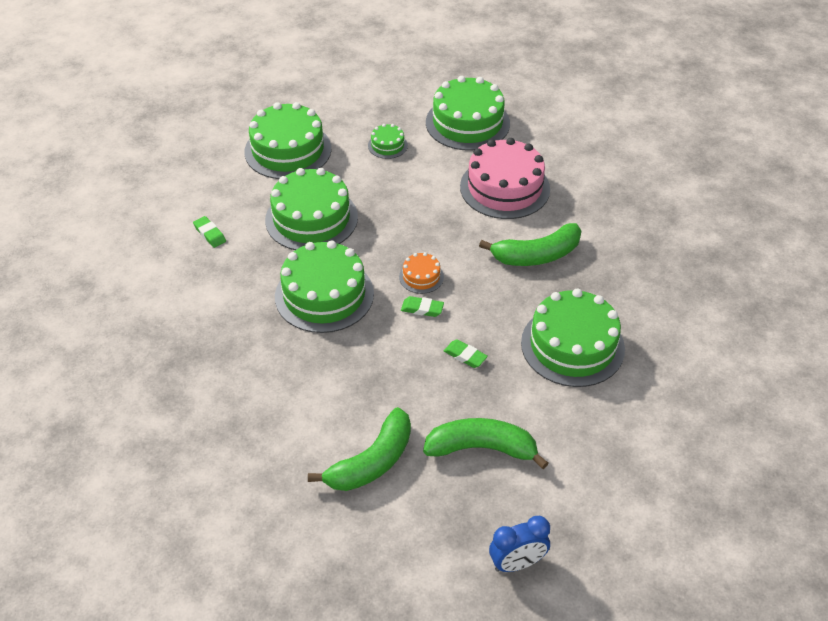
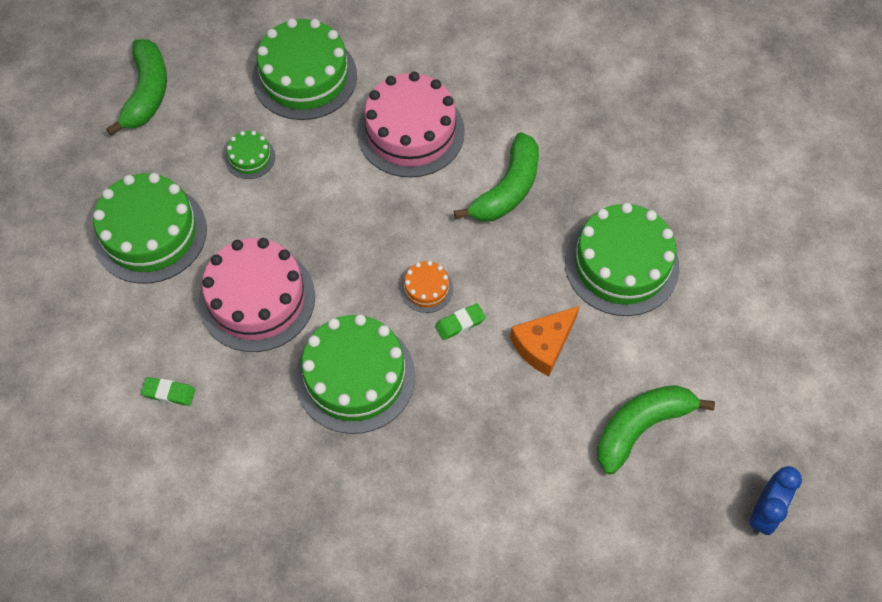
camera: 40 degrees left, 15 degrees up
green cake [265,168,358,250] -> pink cake [199,238,315,352]
green banana [308,407,411,491] -> green banana moved to [106,39,167,135]
green eraser [444,339,488,368] -> orange cheese [510,306,579,376]

